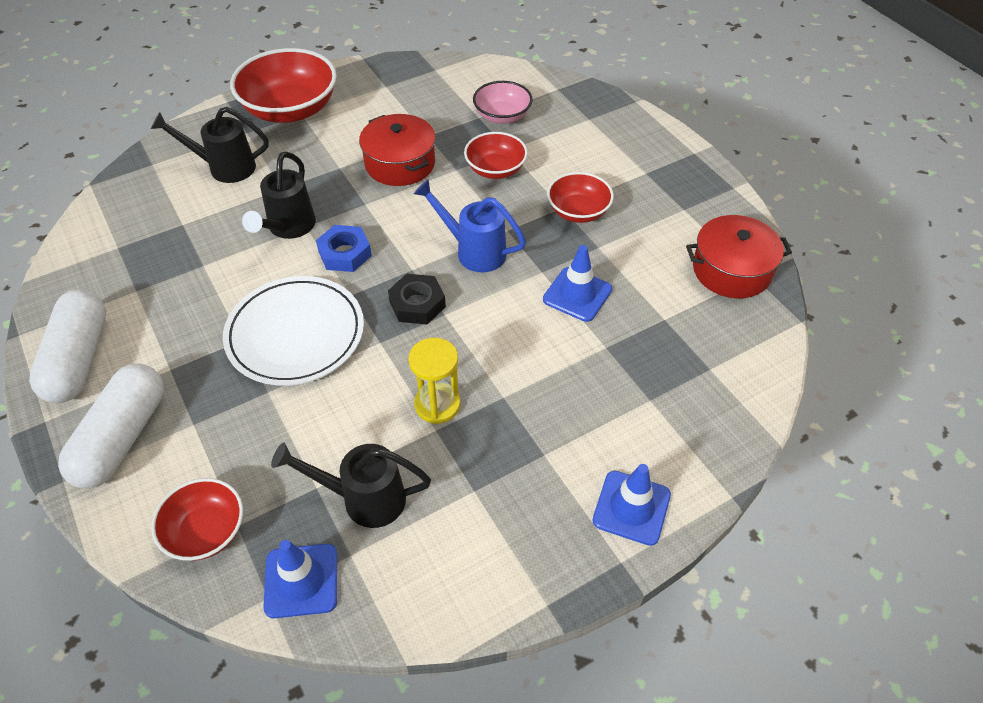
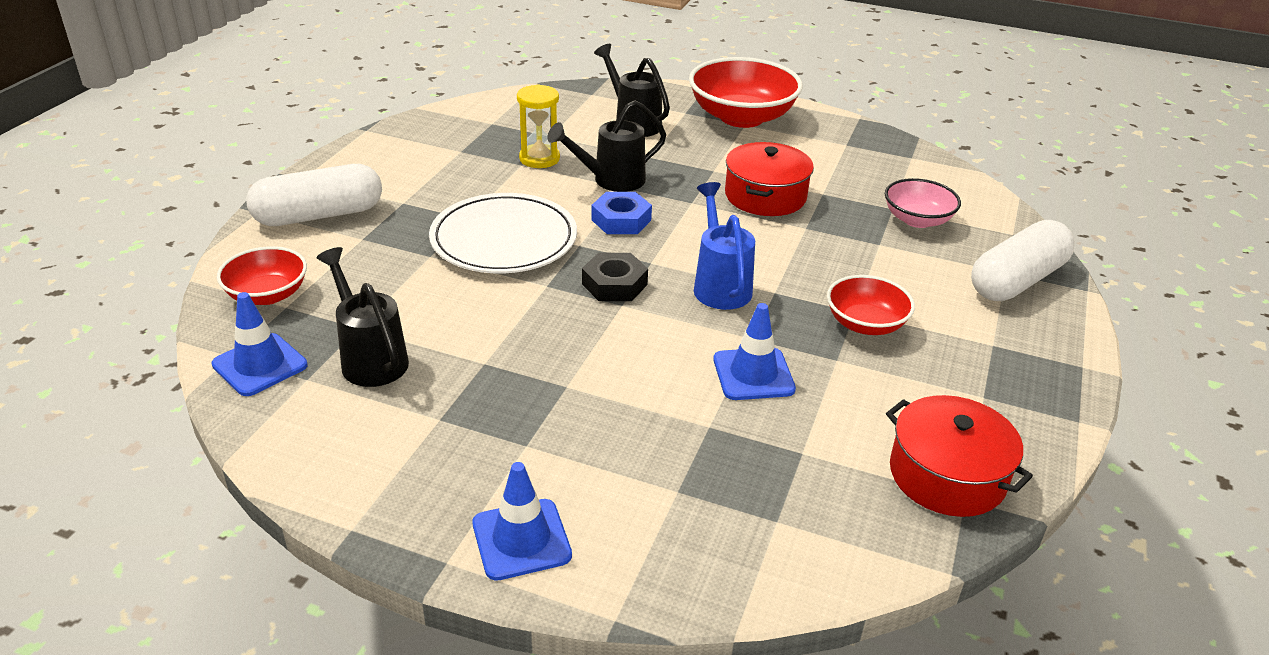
camera: 50 degrees right, 15 degrees down
white capsule [29,289,106,403] -> white capsule moved to [971,220,1075,301]
yellow hourglass [409,338,461,424] -> yellow hourglass moved to [517,84,560,168]
red bowl [464,132,528,179] -> none

